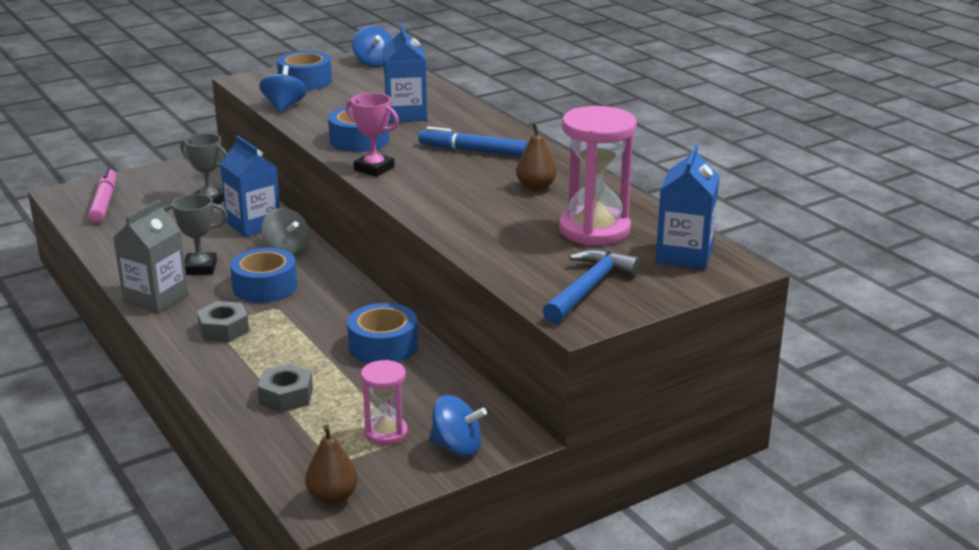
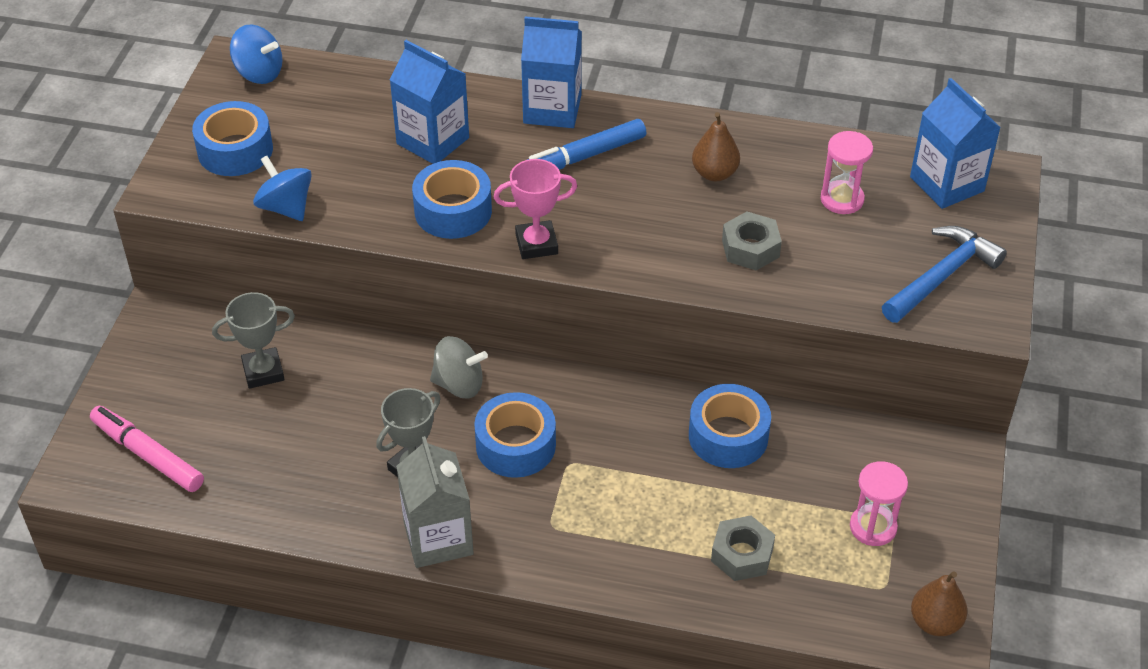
camera: 45 degrees left, 20 degrees up
grey nut [197,301,249,342] -> grey nut moved to [722,212,782,270]
blue carton [220,135,280,237] -> blue carton moved to [521,16,582,128]
blue spinning top [429,395,487,457] -> none
blue hammer [542,249,640,324] -> blue hammer turned 60 degrees clockwise [882,226,1007,323]
pink hourglass [559,106,637,245] -> pink hourglass [821,131,873,214], size x0.55

